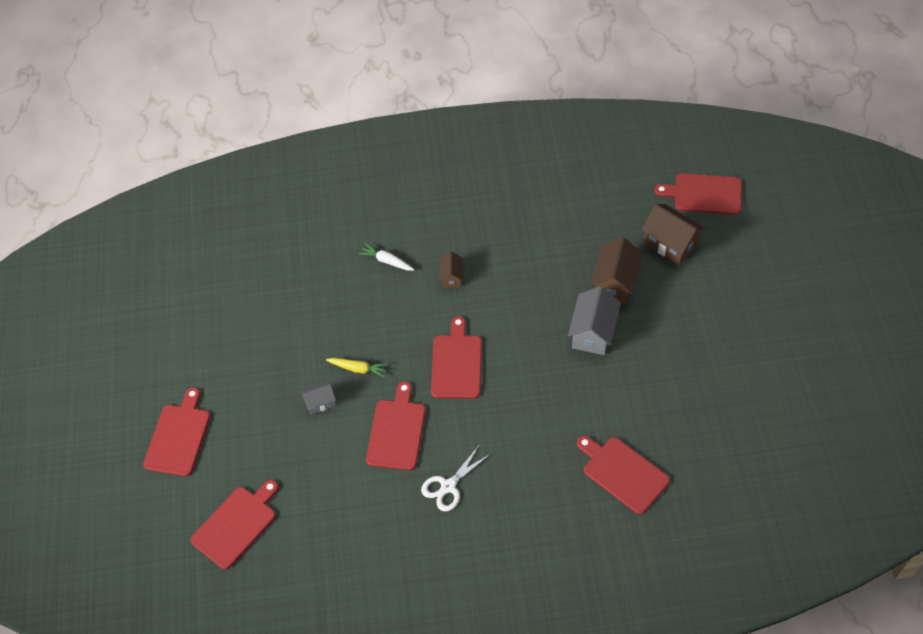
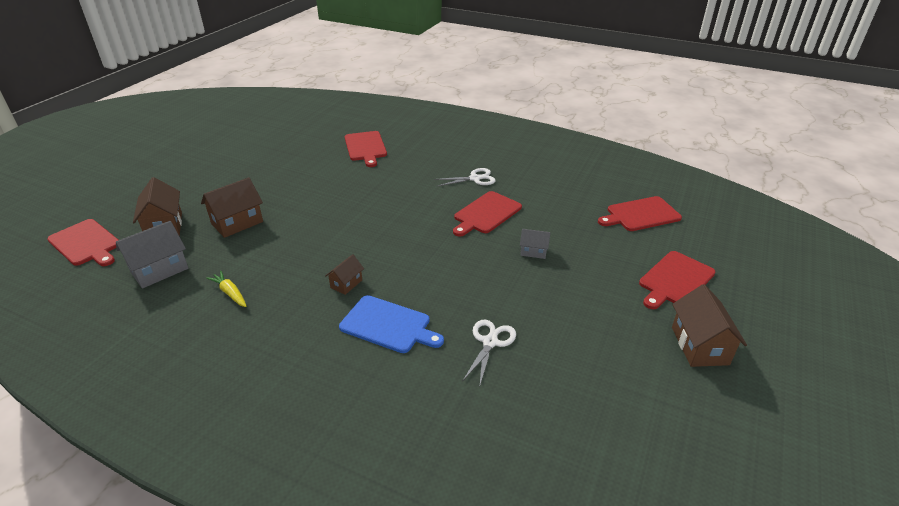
camera: 150 degrees left, 20 degrees down
yellow carrot [326,358,388,378] -> yellow carrot moved to [207,271,247,307]
white carrot [359,243,414,271] -> blue cutting board [339,295,444,353]
red cutting board [431,316,482,399] -> none
grey house [568,286,621,355] -> grey house moved to [116,221,188,288]
none -> white scissors [462,320,516,385]
none -> brown house [672,284,747,367]

